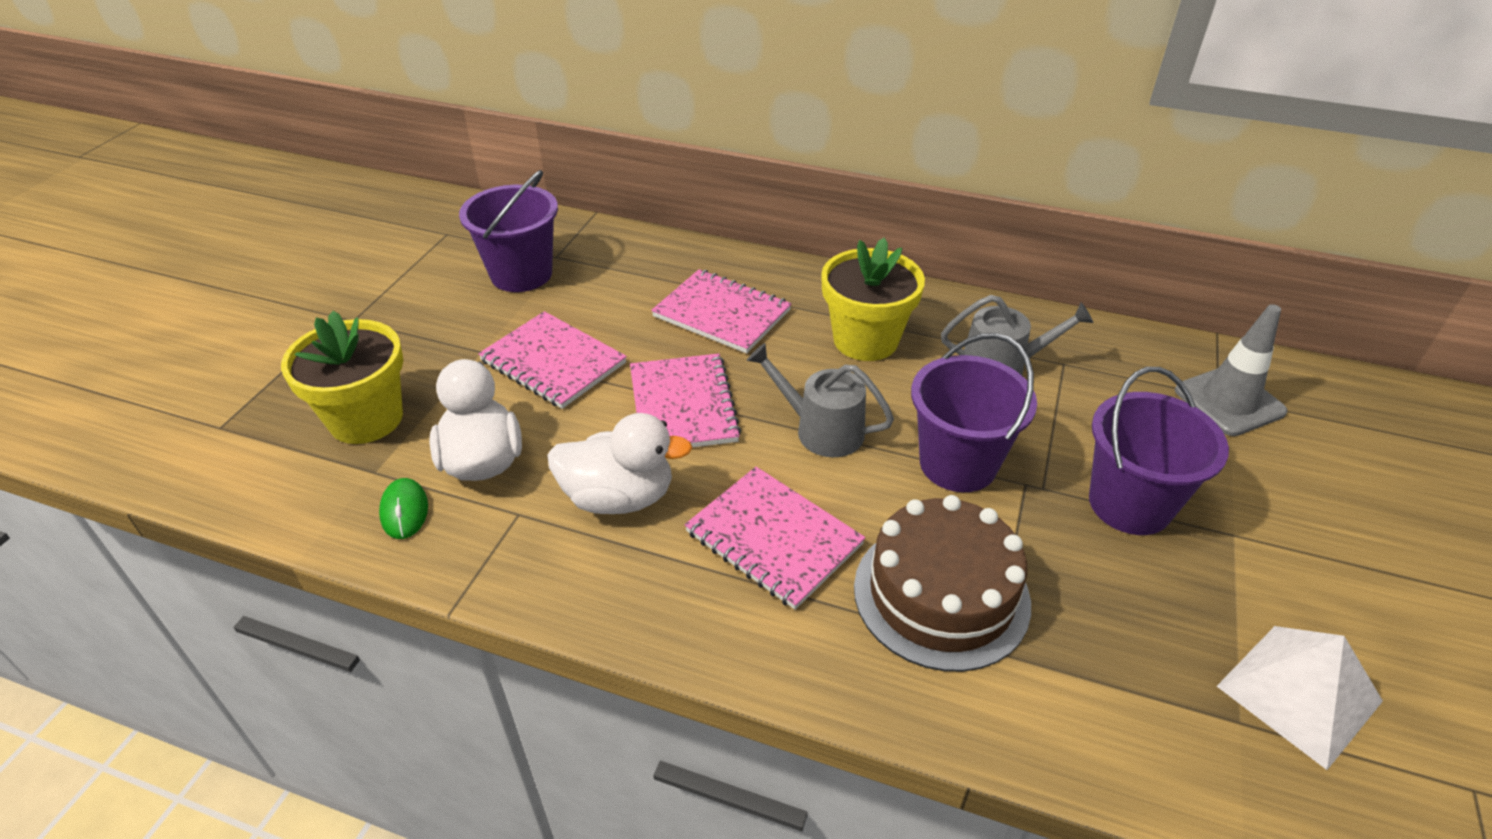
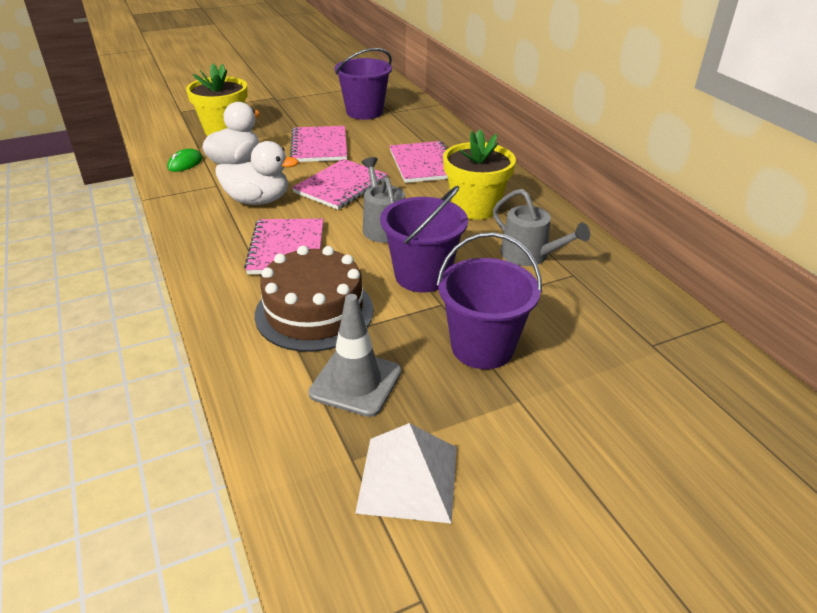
camera: 45 degrees right, 5 degrees down
white duck [547,413,692,514] -> white duck turned 45 degrees counterclockwise [215,141,299,205]
grey traffic cone [1175,304,1288,436] -> grey traffic cone moved to [308,294,401,417]

